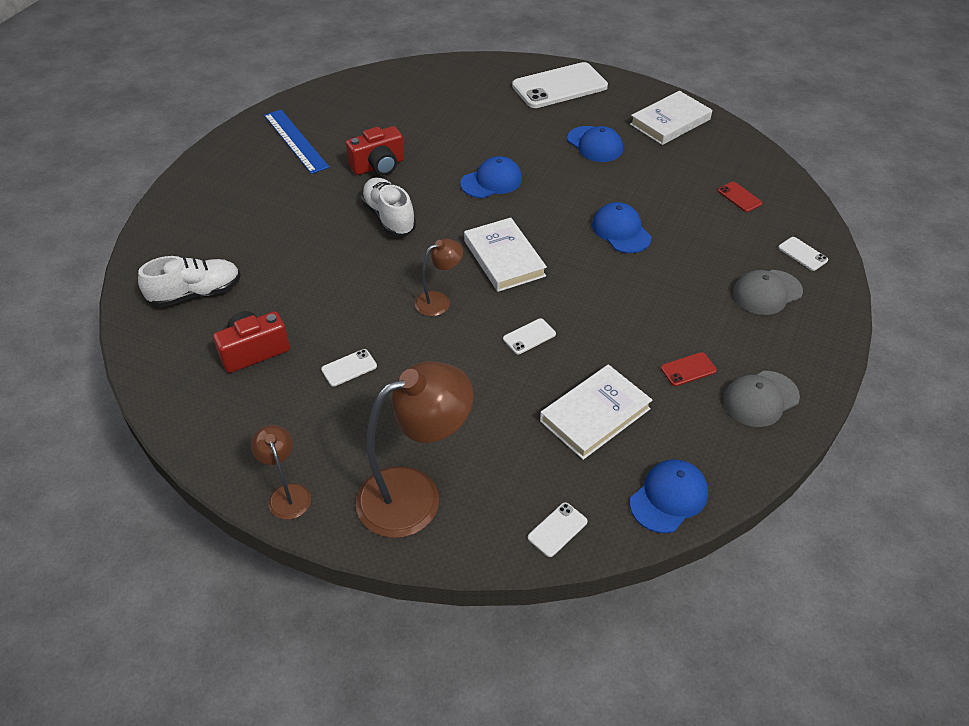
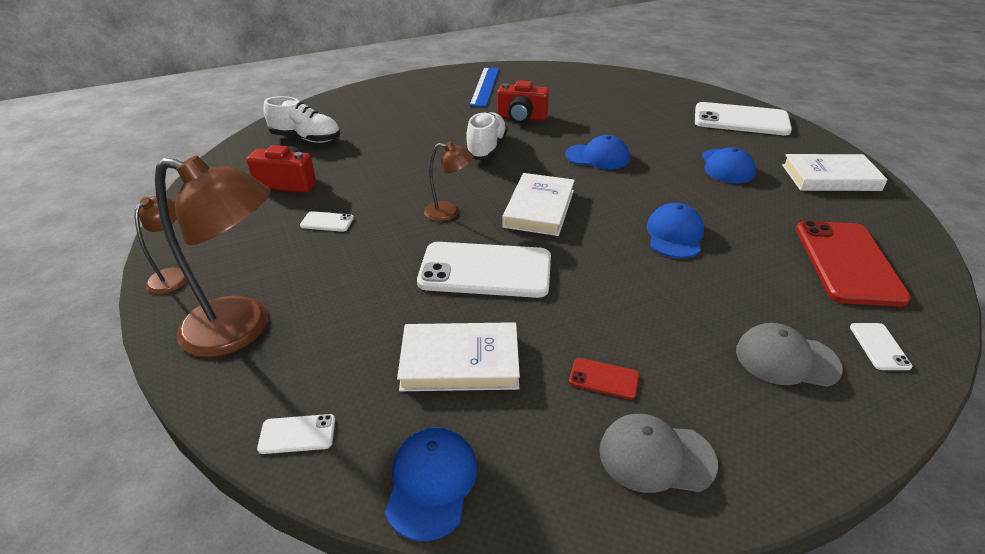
camera: 40 degrees right, 10 degrees down
white phone [503,318,556,354] -> white phone [417,242,551,298], size x2.38
blue cap [630,459,708,533] -> blue cap turned 75 degrees counterclockwise [385,428,477,541]
red phone [718,182,762,212] -> red phone [796,220,911,307], size x2.38

